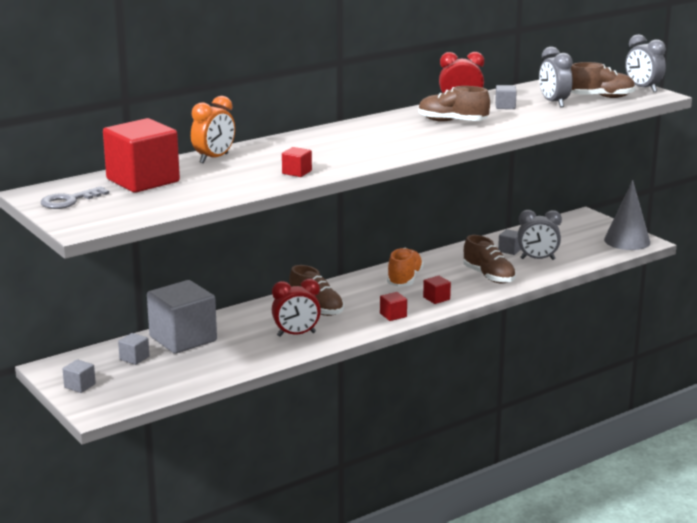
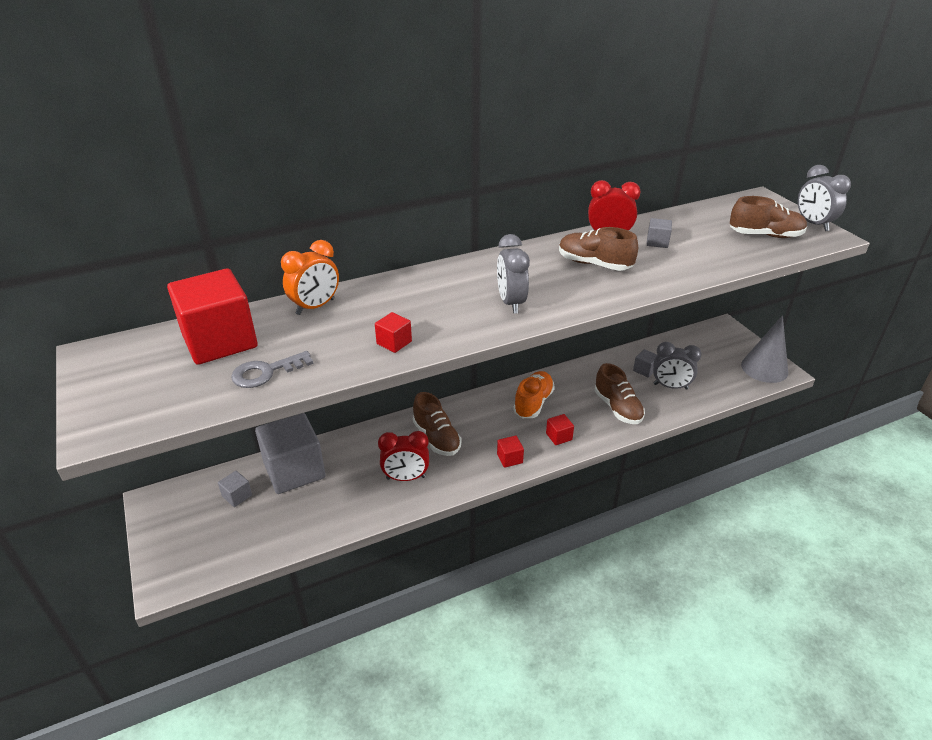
camera: 10 degrees right, 15 degrees up
grey key [41,186,109,209] -> grey key moved to [231,351,314,388]
grey cube [63,360,96,393] -> none
grey clock [539,47,573,107] -> grey clock moved to [497,234,530,314]

